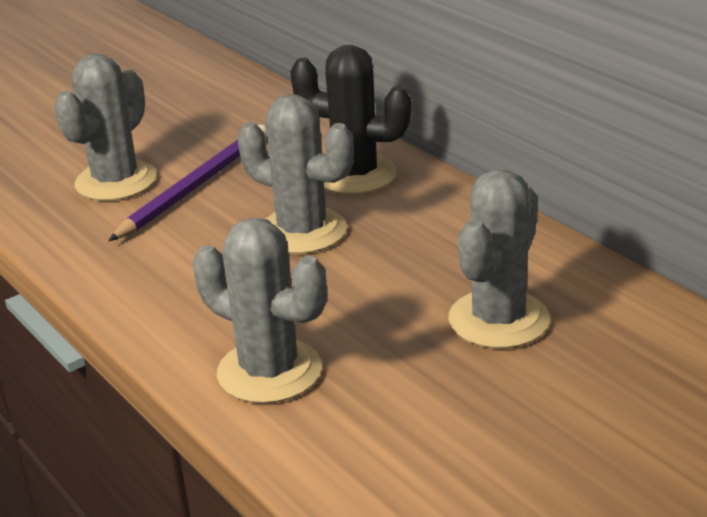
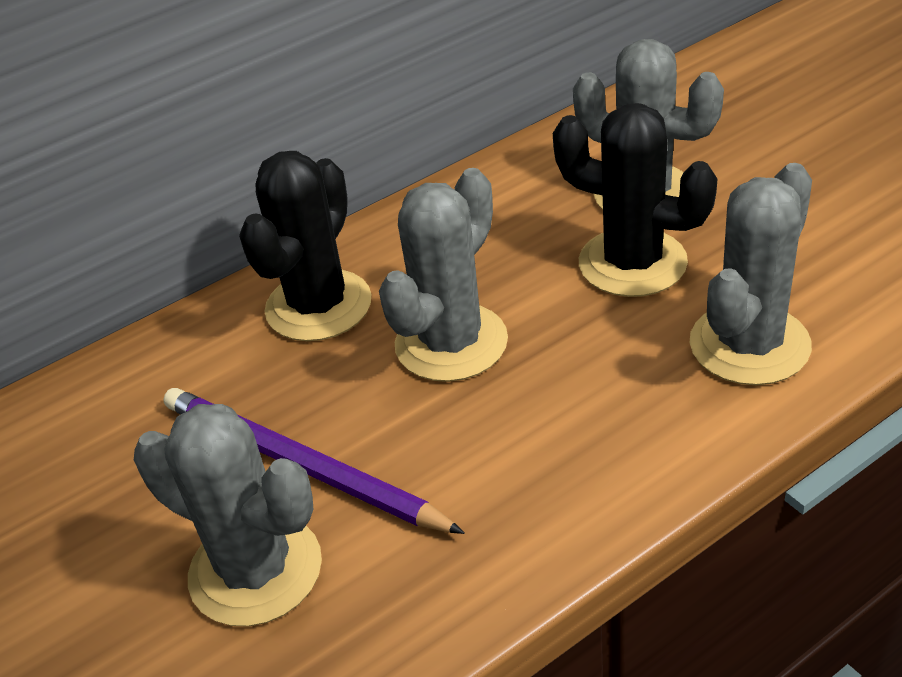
camera: 85 degrees left, 10 degrees up
none -> black cactus [553,103,717,297]

